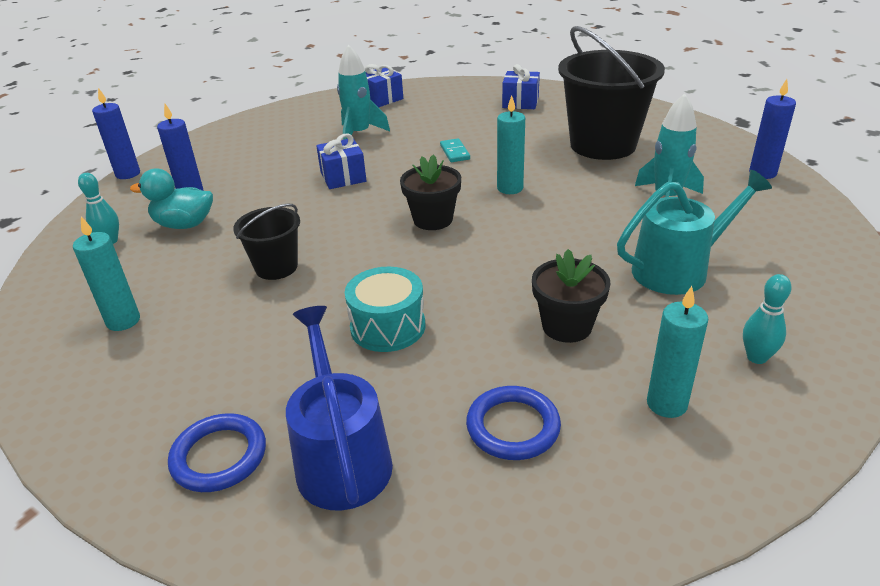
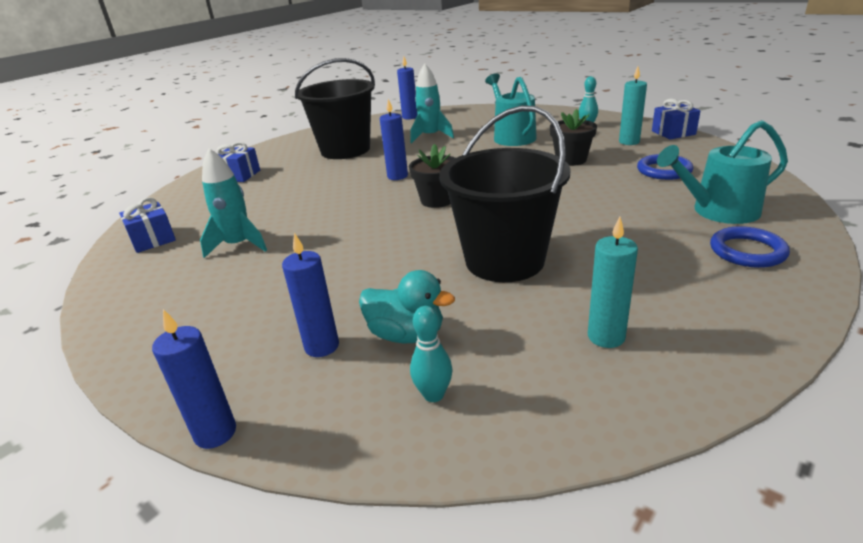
camera: 85 degrees left, 5 degrees down
turquoise duck [130,169,213,229] -> turquoise duck turned 75 degrees counterclockwise [359,270,455,343]
black bucket [233,204,300,280] -> black bucket [439,105,571,282], size x1.94
blue watering can [286,306,393,510] -> turquoise watering can [657,120,788,224]
blue gift [316,134,366,189] -> blue gift moved to [652,99,701,140]
turquoise drum [345,267,425,352] -> none
turquoise domino [440,138,470,162] -> none
turquoise candle [497,95,525,194] -> blue candle [380,99,408,180]

